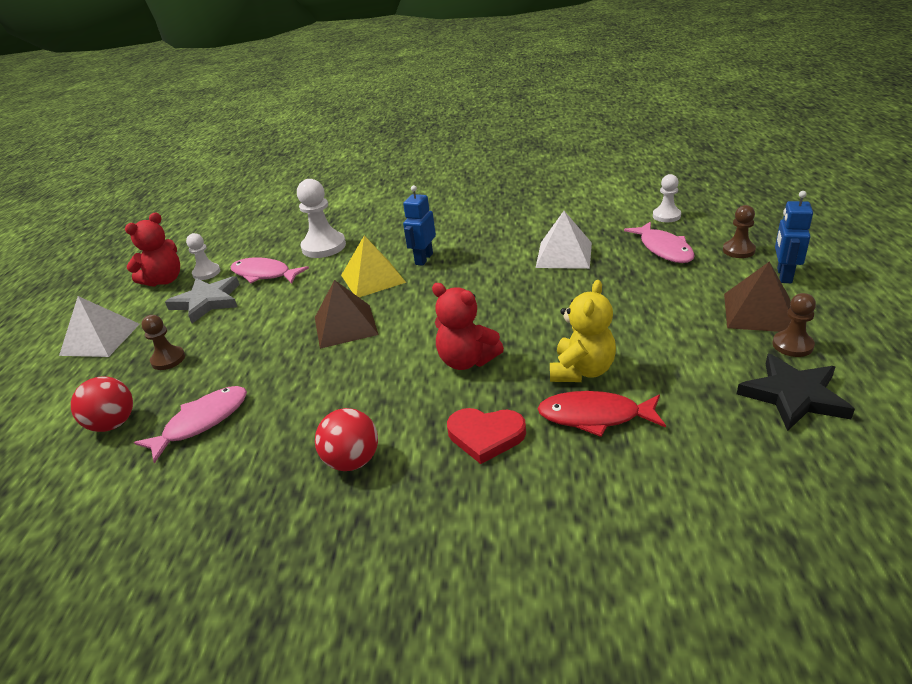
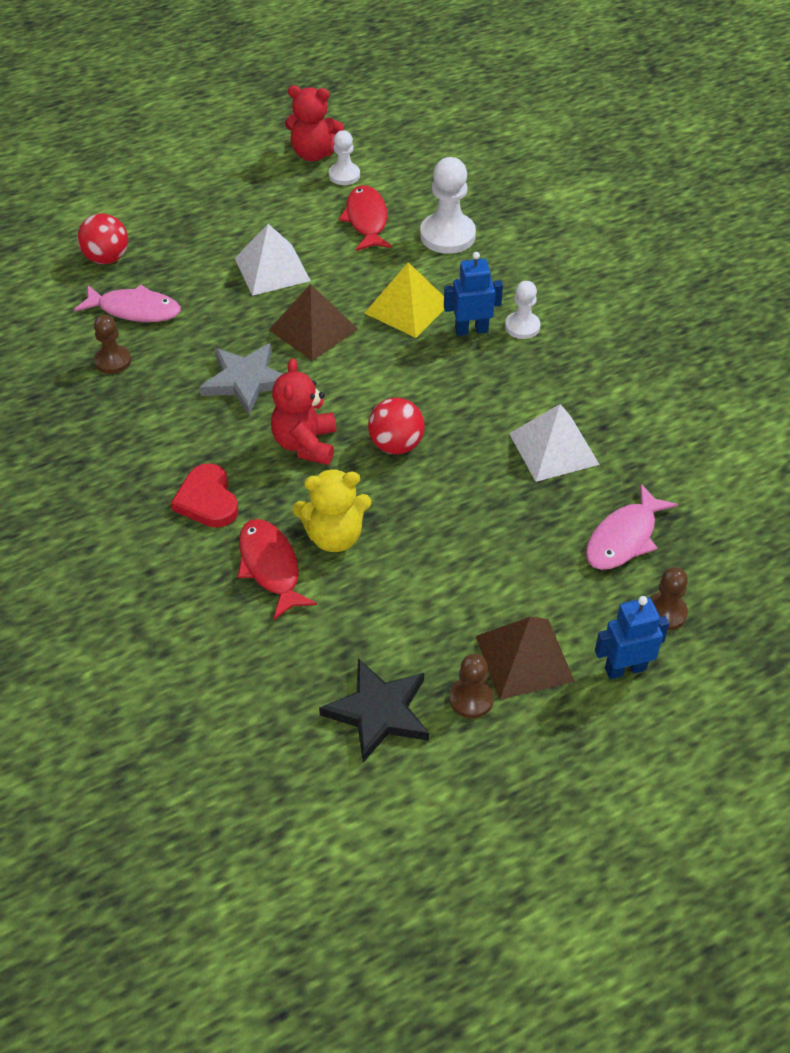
camera: 55 degrees right, 15 degrees up
white pyramid [59,296,140,357] -> white pyramid moved to [235,224,311,296]
brown pawn [141,315,185,370] -> brown pawn moved to [94,315,131,374]
grey star [165,276,240,323] -> grey star moved to [199,343,282,415]
pink fish [231,257,309,284] -> red fish [339,185,392,251]
red ball [315,408,378,471] -> red ball moved to [368,398,425,455]
white pawn [653,174,681,222] -> white pawn moved to [505,281,541,339]

